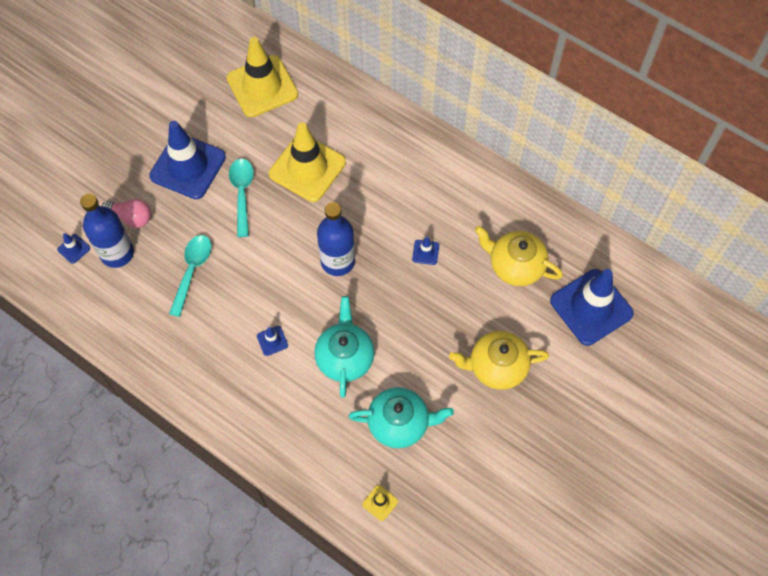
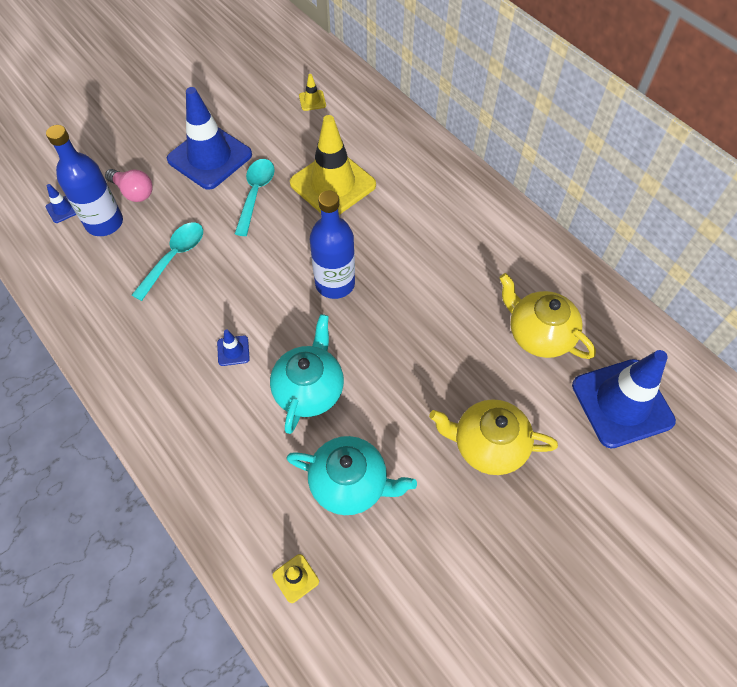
camera: 15 degrees right, 5 degrees down
yellow traffic cone [226,37,298,117] -> yellow traffic cone [299,74,326,111], size x0.40
blue traffic cone [412,237,439,265] -> none

